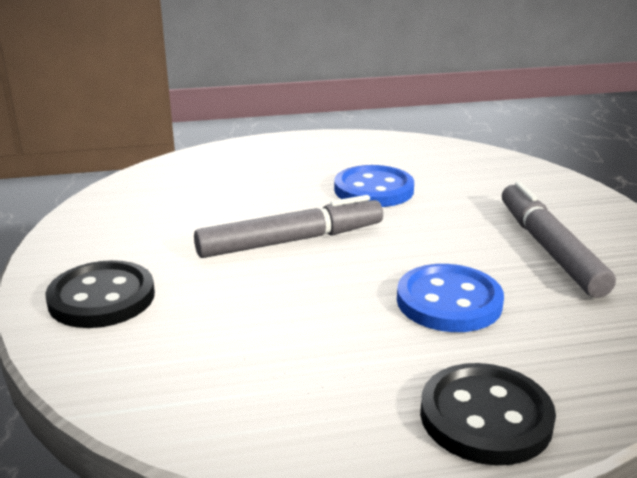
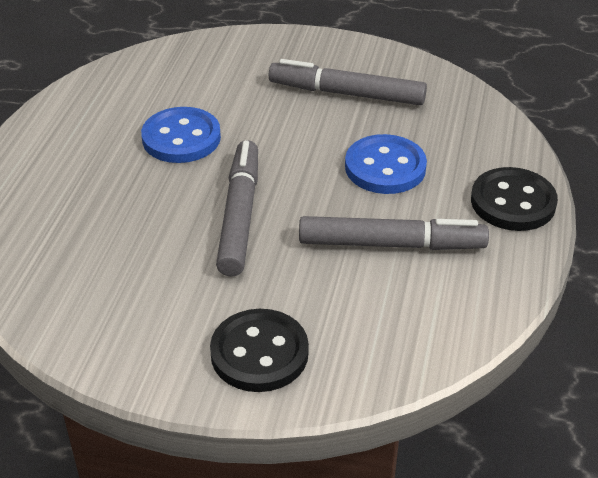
camera: 65 degrees left, 15 degrees up
none -> grey marker [299,216,489,250]

